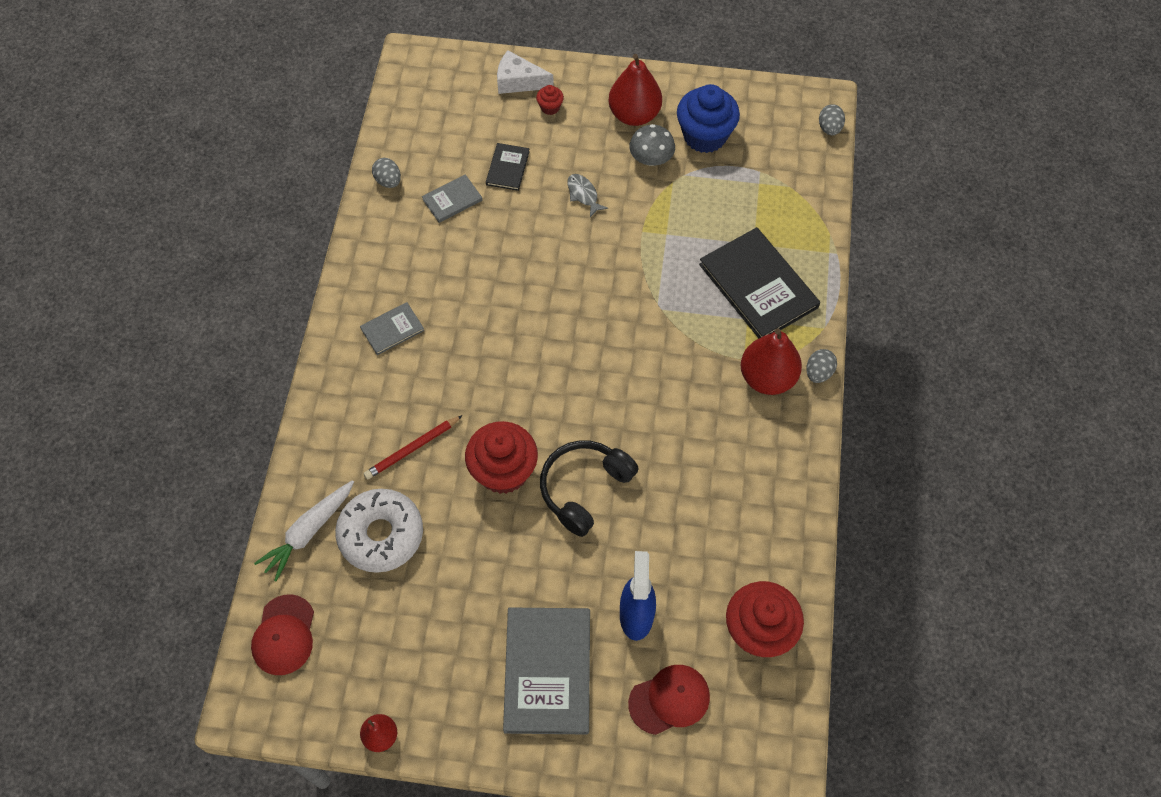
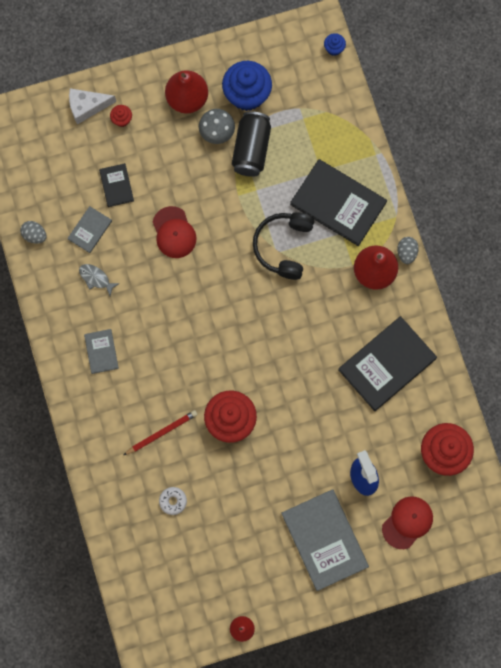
camera: 25 degrees left, 15 degrees up
red cap [251,594,314,675] -> red cap moved to [153,206,197,258]
white carrot [254,480,354,582] -> none
white donut [335,489,423,573] -> white donut [159,487,187,515], size x0.45
grey book [360,302,424,355] -> grey book turned 45 degrees counterclockwise [84,329,119,374]
red pencil [363,415,463,480] -> red pencil turned 150 degrees counterclockwise [124,410,198,455]
black headphones [540,440,639,537] -> black headphones moved to [253,212,314,280]
grey fish [567,174,608,217] -> grey fish moved to [79,264,120,296]
grey egg [819,104,845,135] -> blue cupcake [324,33,346,56]
none -> black can [232,111,271,177]
none -> black book [338,316,437,411]

